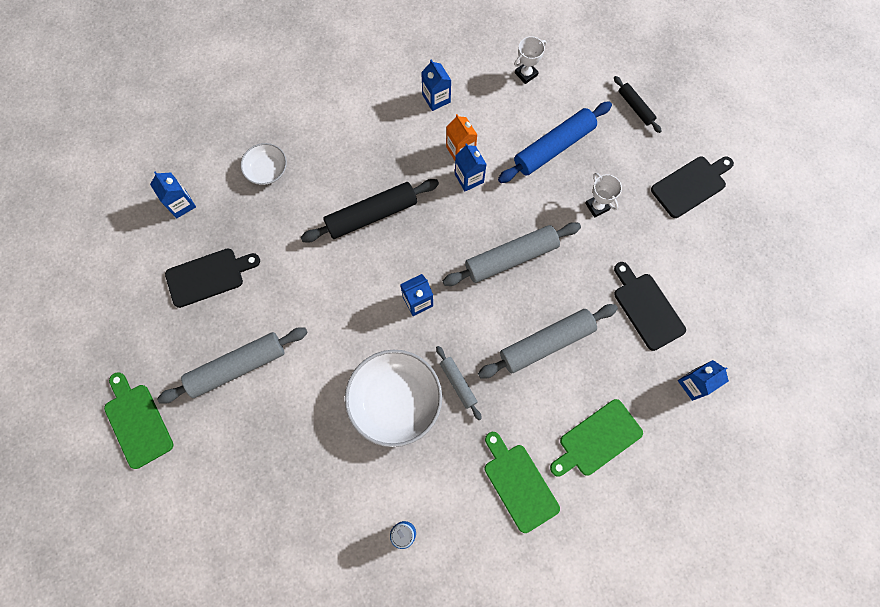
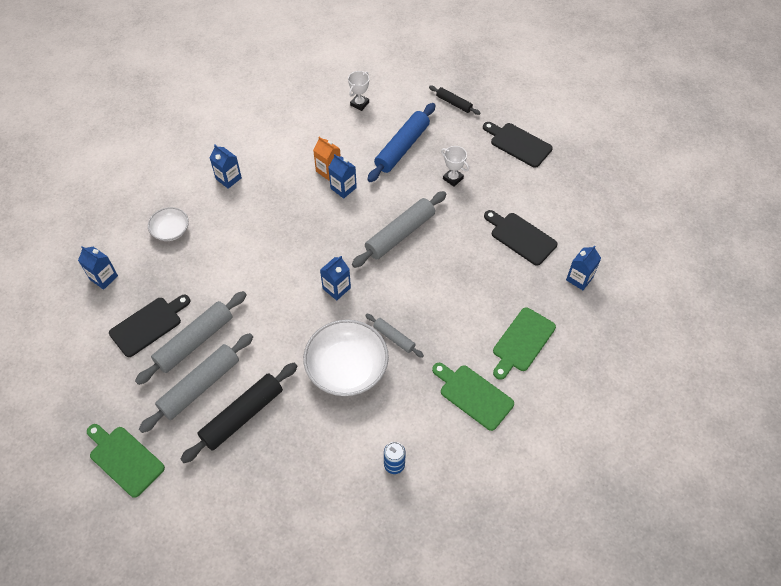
camera: 20 degrees left, 15 degrees down
black rolling pin [301,179,439,243] -> black rolling pin moved to [180,363,297,463]
blue carton [421,59,451,111] -> blue carton moved to [210,145,242,189]
grey rolling pin [478,304,618,379] -> grey rolling pin moved to [135,291,247,385]
black cutting board [651,156,734,218] -> black cutting board turned 90 degrees counterclockwise [483,122,553,168]

